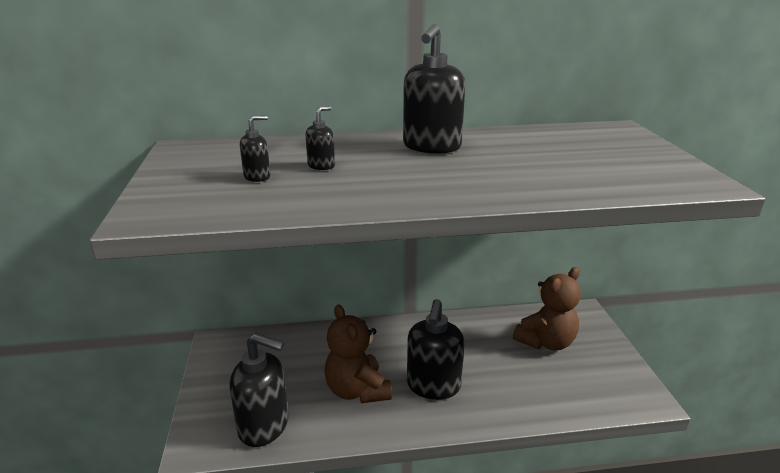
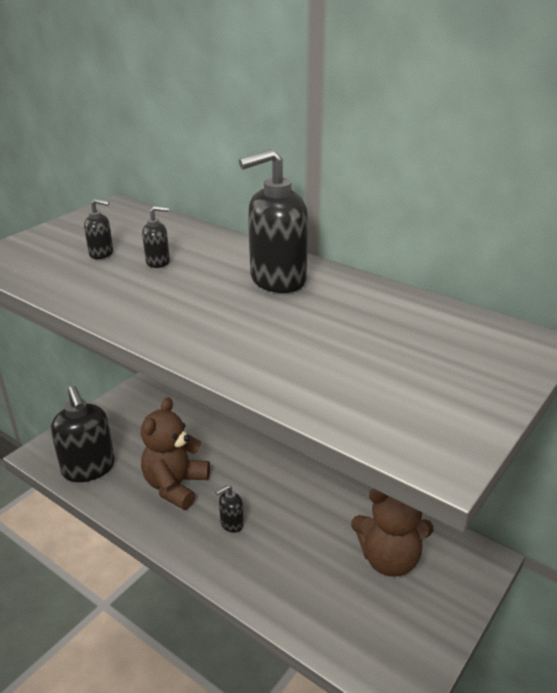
camera: 45 degrees right, 5 degrees up
black soap dispenser [407,299,464,400] -> black soap dispenser [216,485,244,533], size x0.47

